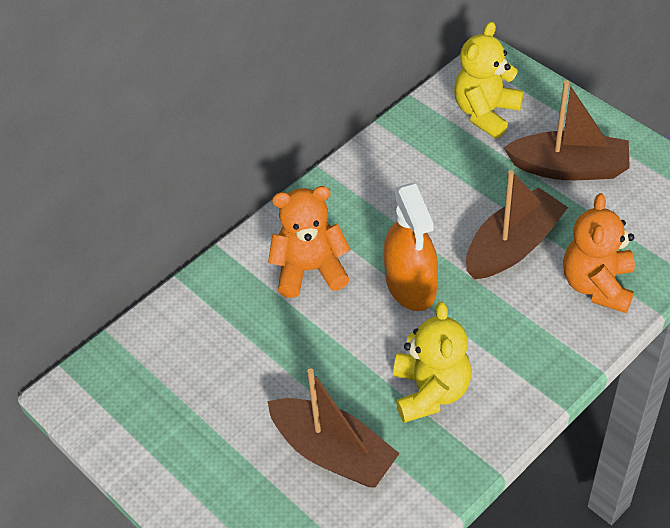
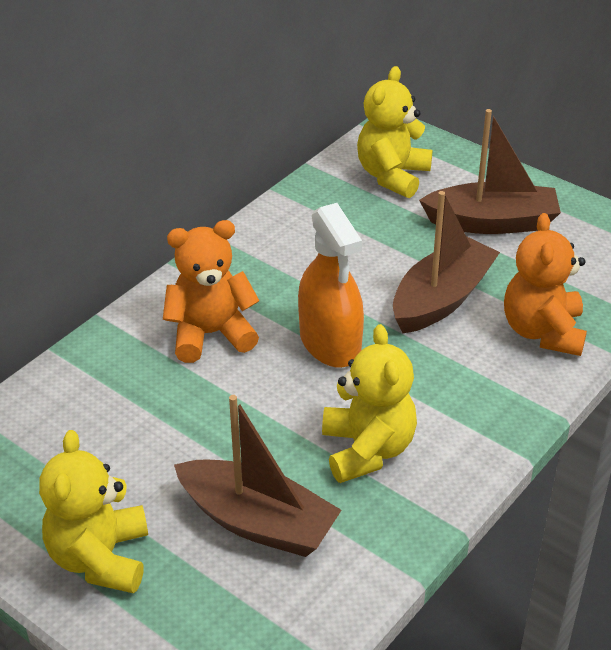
camera: 10 degrees left, 10 degrees down
none -> yellow teddy bear [39,430,148,593]

